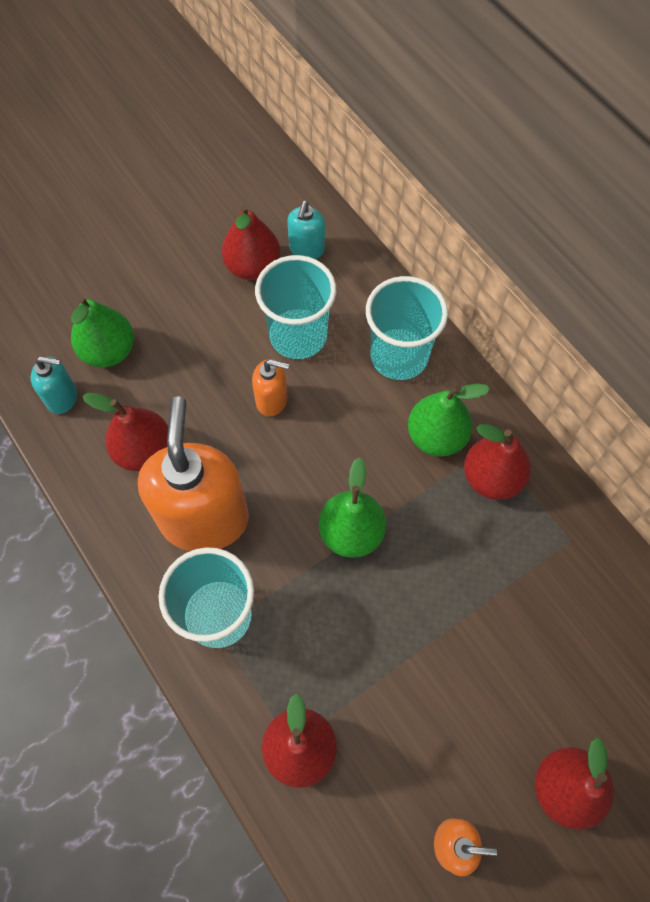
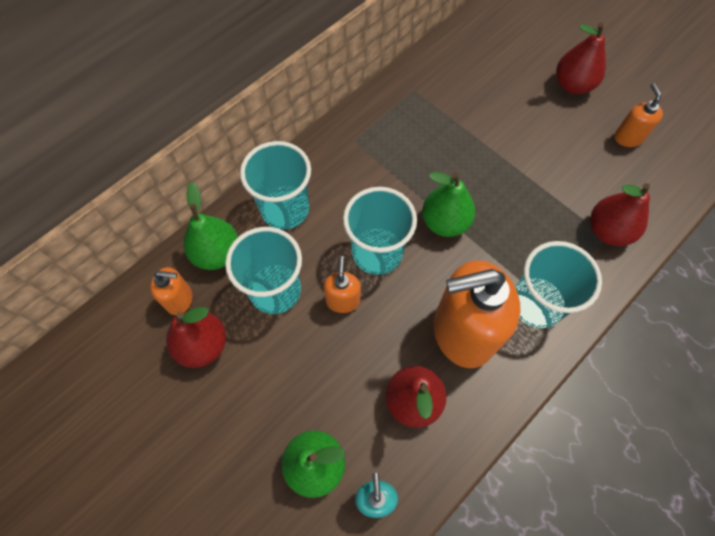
camera: 100 degrees left, 0 degrees up
turquoise soap dispenser [287,201,325,259] -> orange soap dispenser [150,267,192,315]
green pear [408,383,490,457] -> green pear moved to [184,182,238,270]
red pear [464,424,531,500] -> none
none -> turquoise cup [343,187,417,275]

